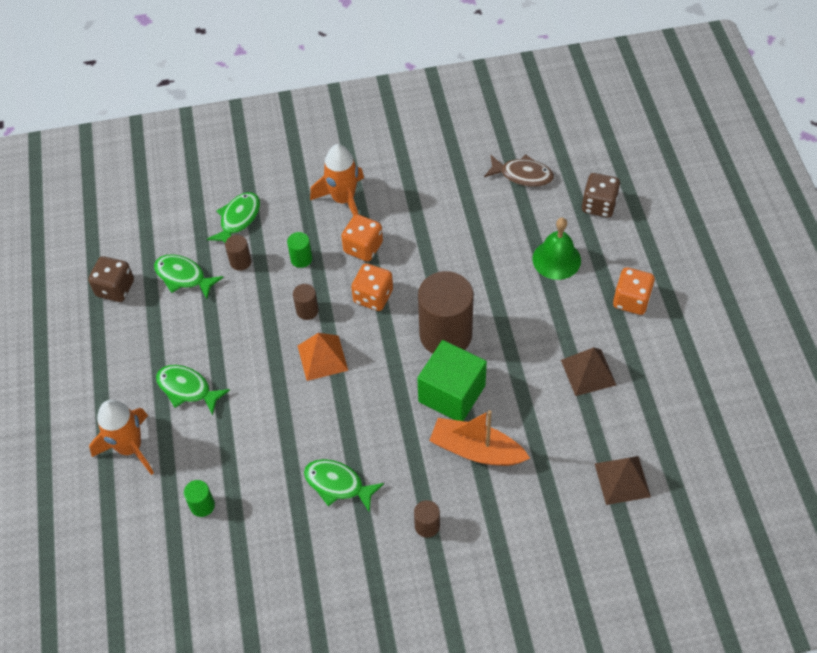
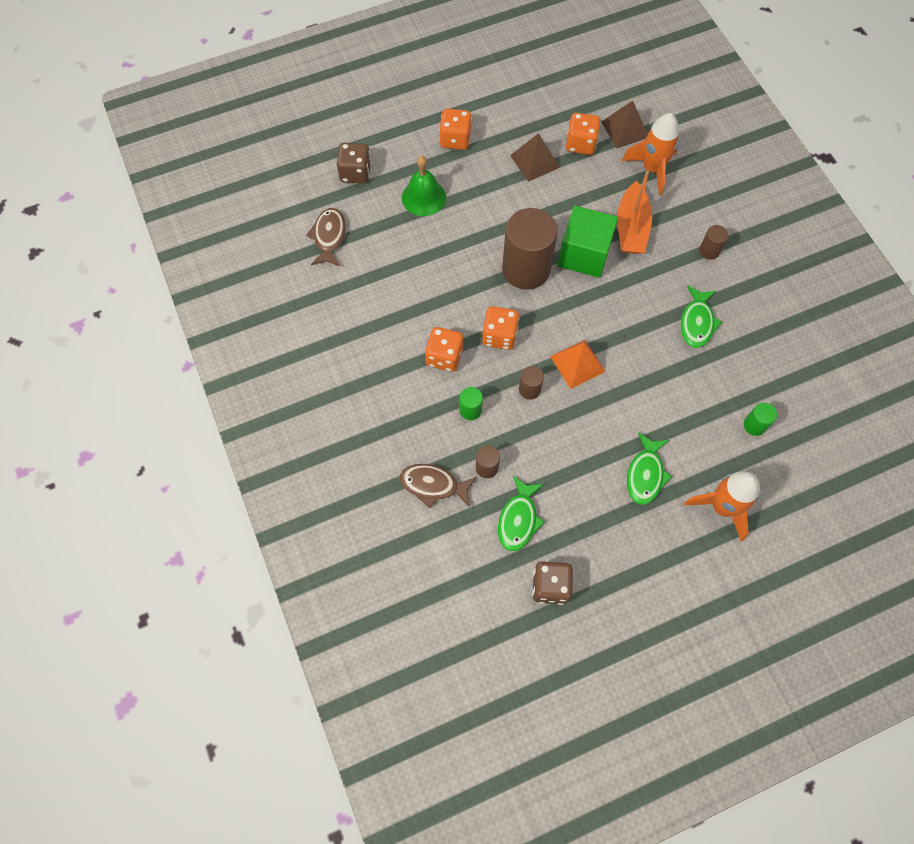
camera: 105 degrees left, 10 degrees up
green fish [207,192,260,243] -> brown fish [400,464,477,508]
orange rocket [310,144,364,216] -> orange rocket moved to [622,113,679,196]
none -> orange dice [566,113,601,155]

